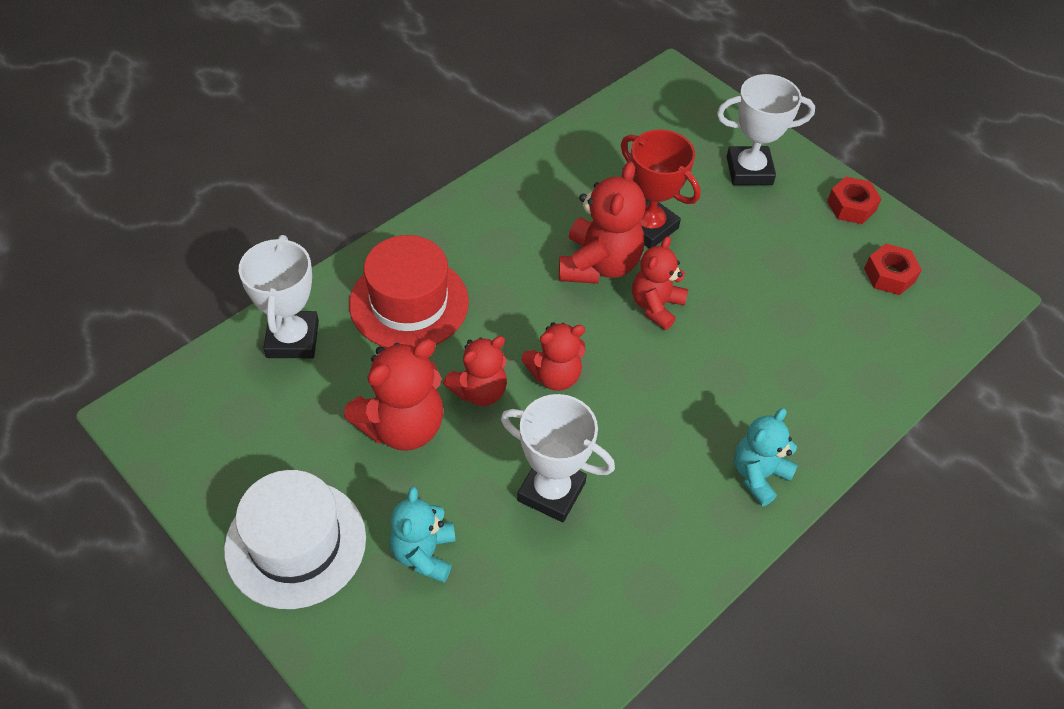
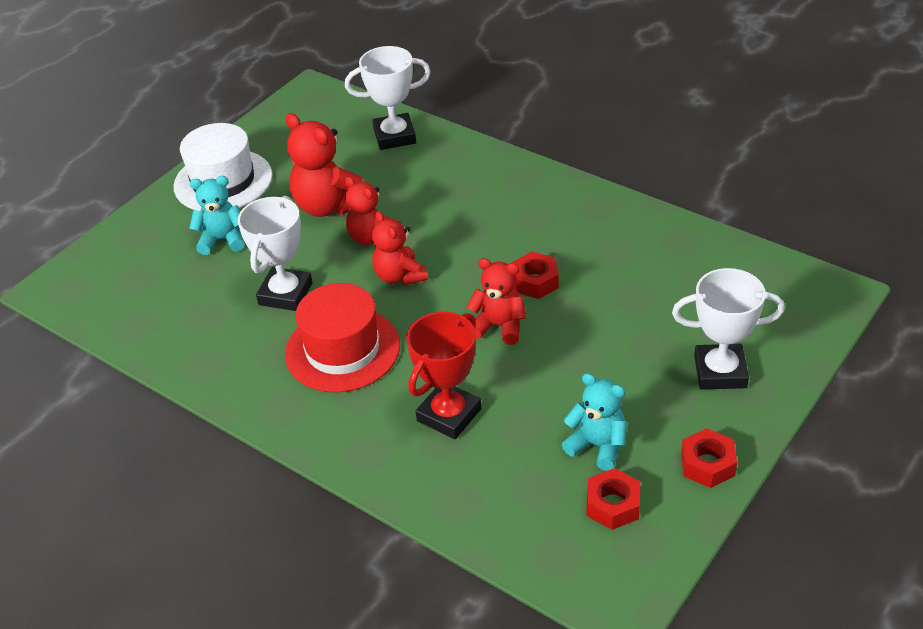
camera: 85 degrees right, 10 degrees down
red hat [349,235,469,348] -> red hat moved to [285,283,400,392]
red teddy bear [559,161,646,284] -> red nut [512,252,559,299]
red trophy [621,129,701,248] -> red trophy moved to [406,312,481,439]
white trophy [717,74,815,185] -> white trophy turned 75 degrees counterclockwise [672,268,785,390]
turquoise teddy bear [734,408,798,506] -> turquoise teddy bear moved to [562,373,627,471]

